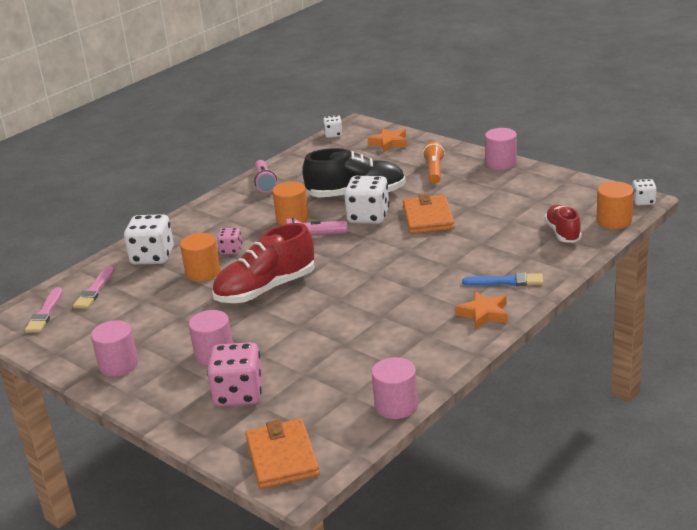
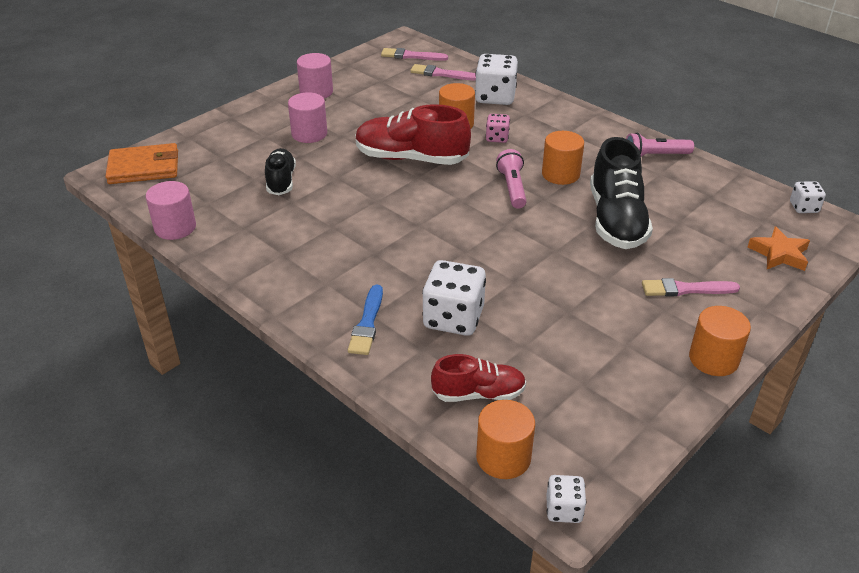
camera: 90 degrees right, 10 degrees up
pink dice [207,342,263,407] -> none
red shoe [212,223,315,303] -> red shoe turned 45 degrees counterclockwise [355,104,471,165]
white dice [344,176,389,224] -> white dice moved to [422,260,486,336]
orange wallet [403,194,454,234] -> none
orange flashlight [423,141,445,184] -> pink brush [642,278,740,296]
orange star [455,291,508,329] -> none
pink cylinder [485,128,517,170] -> orange cylinder [689,306,751,376]
none -> black shoe [265,148,296,195]

